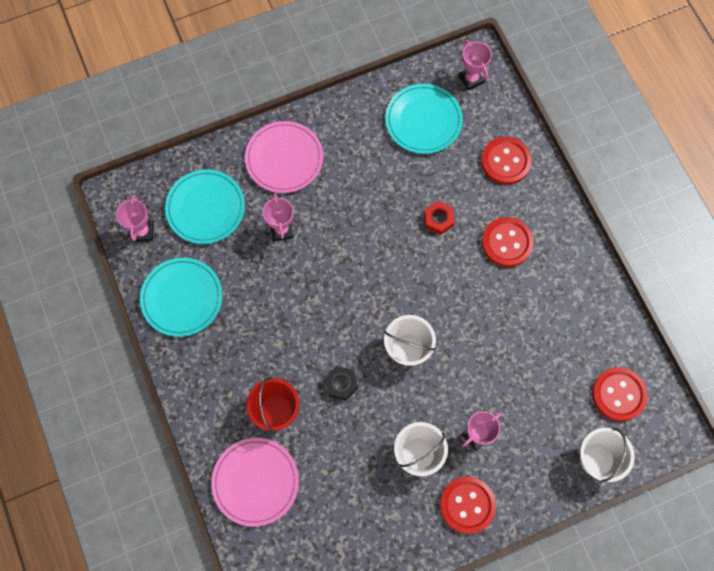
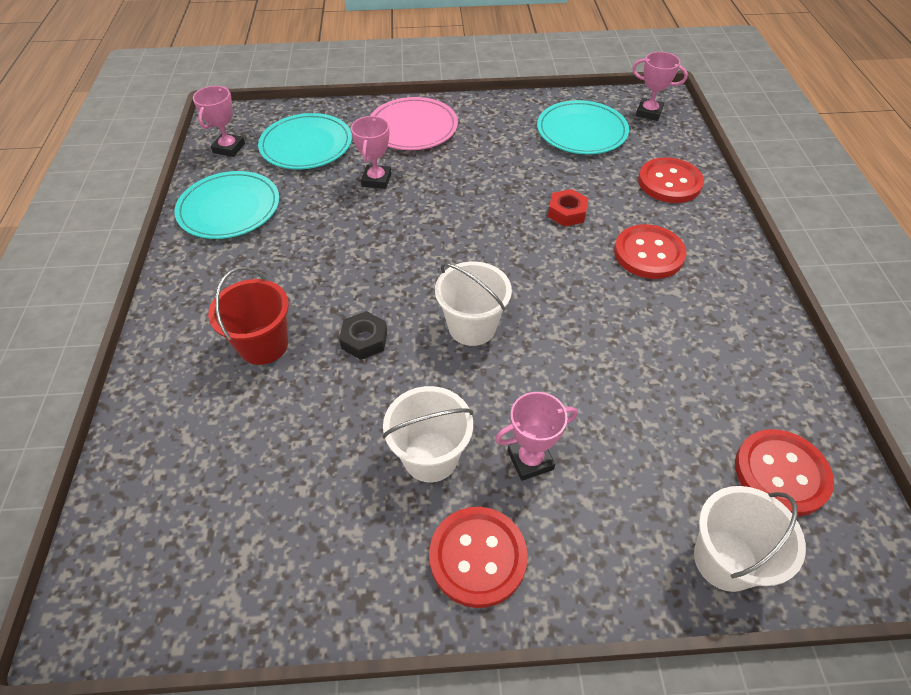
camera: 20 degrees right, 20 degrees down
pink plate [211,438,299,527] -> none
pink trophy [459,40,492,90] -> pink trophy turned 60 degrees counterclockwise [632,52,688,121]

